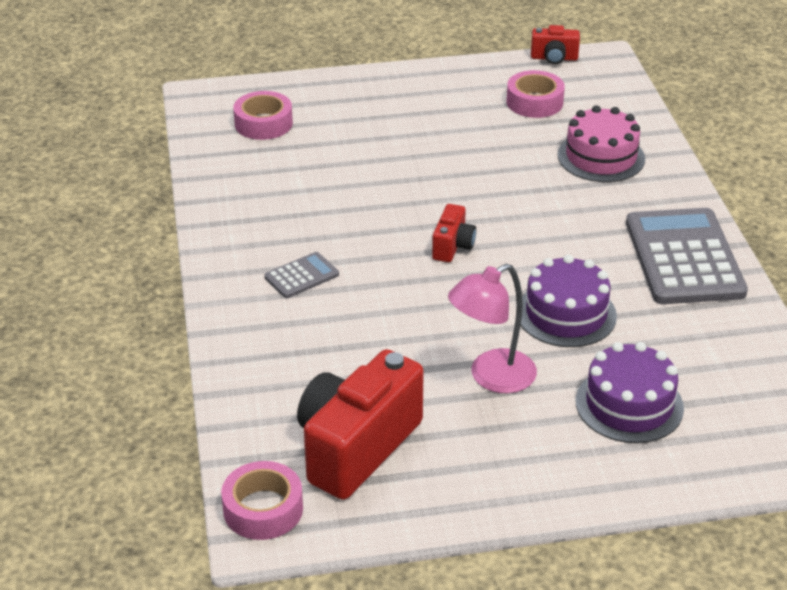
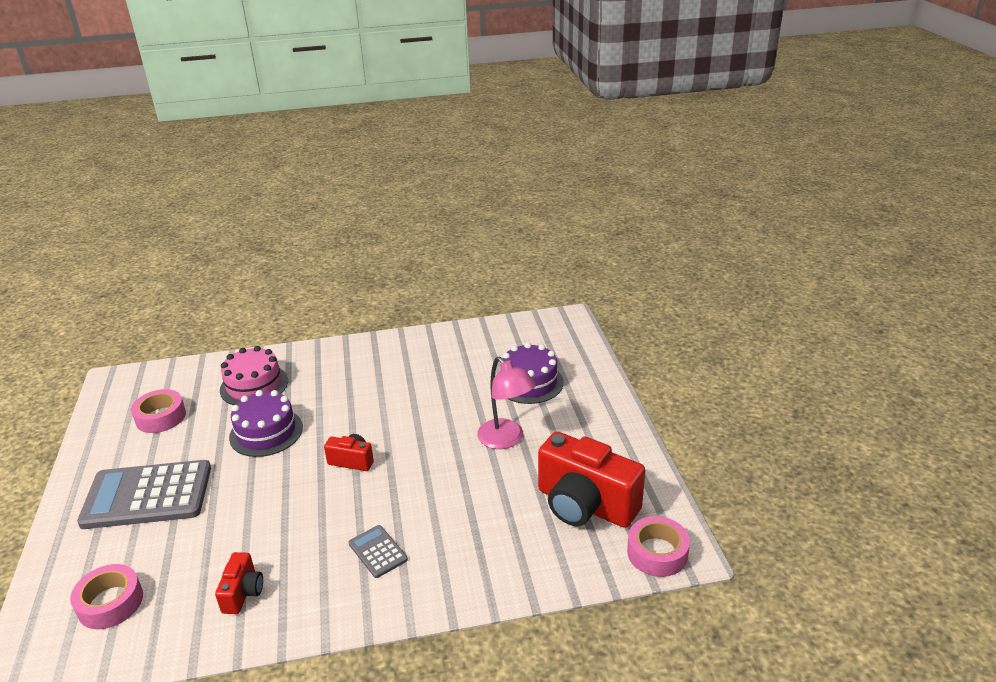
camera: 90 degrees left, 5 degrees down
purple cake [521,255,617,347] -> purple cake moved to [229,390,303,457]
red camera [531,25,580,64] -> red camera moved to [215,552,263,614]
grey calculator [626,208,748,304] -> grey calculator moved to [77,460,211,529]

